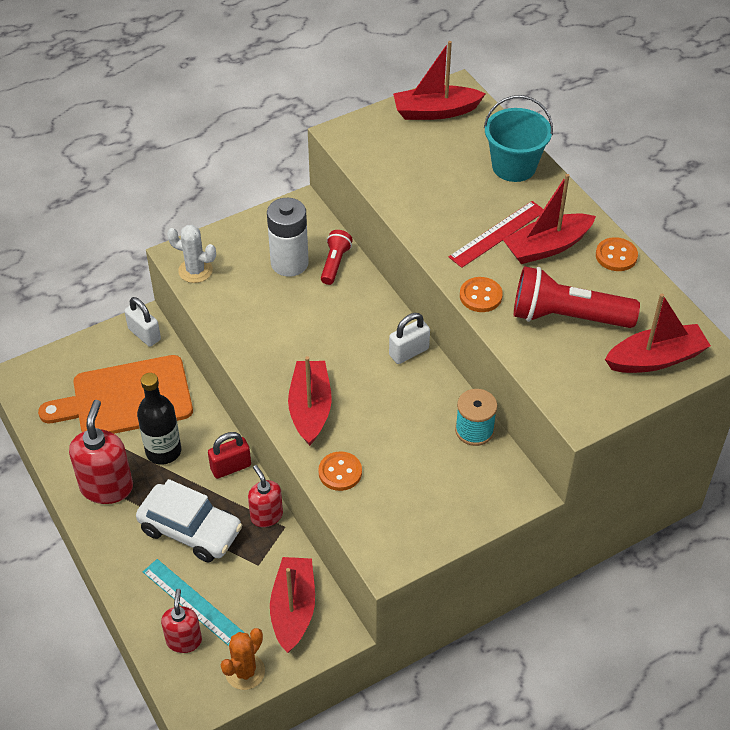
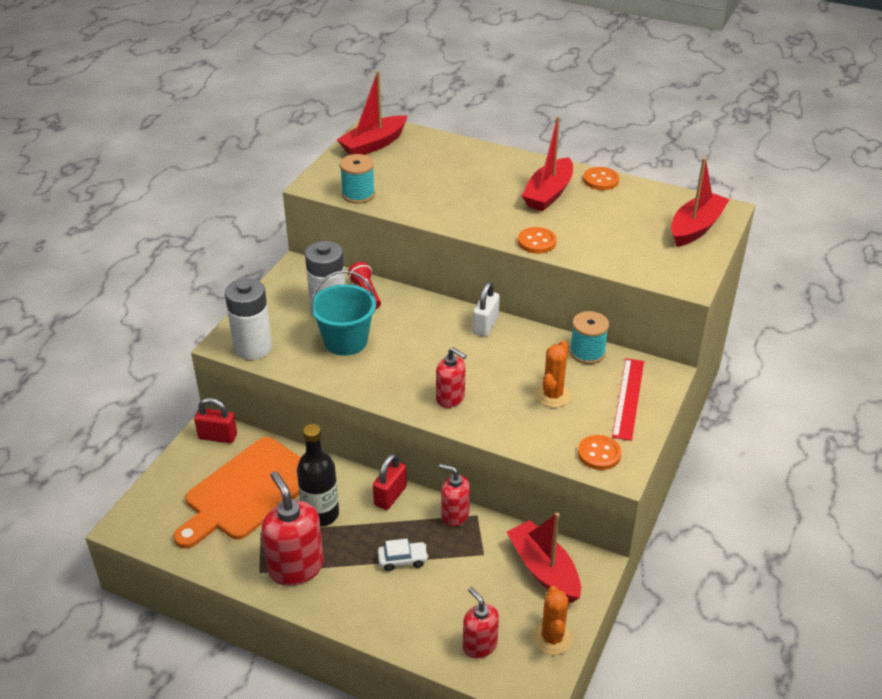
camera: 35 degrees left, 10 degrees down
white padlock [124,297,161,347] -> red padlock [194,398,237,443]
white car [136,479,243,563] -> white car [378,539,428,571], size x0.47
turquoise ruler [143,559,244,646] -> none
white cactus [167,225,216,283] -> white battery [225,278,272,360]
red boat [288,356,332,446] -> red soap dispenser [436,347,467,408]
orange button [318,451,362,491] -> orange button moved to [578,435,621,470]
red ruler [449,201,544,268] -> red ruler moved to [612,358,644,441]
turquoise bucket [484,95,553,182] -> turquoise bucket moved to [310,270,376,356]
red flashlight [514,266,640,328] -> none
none -> turquoise spool [340,154,375,204]
none -> orange cactus [535,340,571,407]

